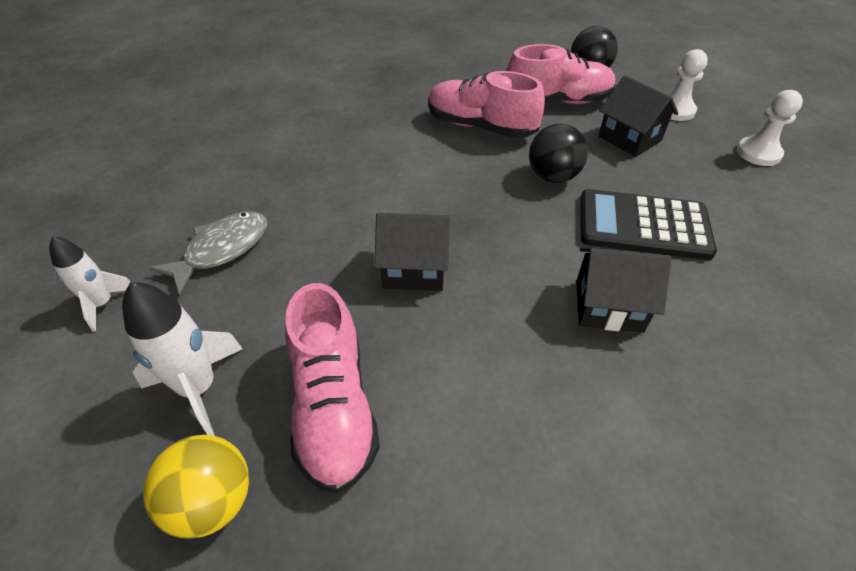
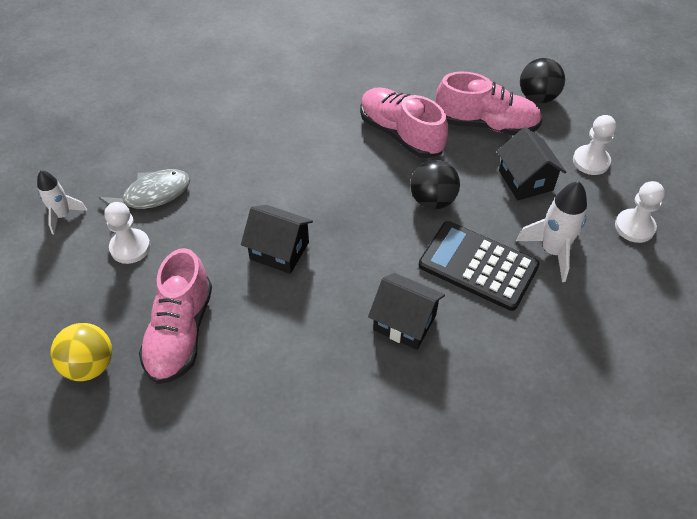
camera: 20 degrees right, 5 degrees up
white rocket [122,282,243,436] -> white rocket moved to [516,181,587,282]
none -> white pawn [104,202,150,264]

